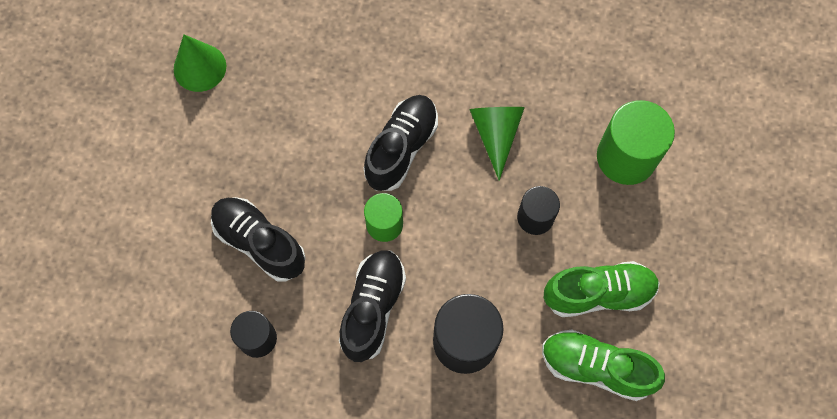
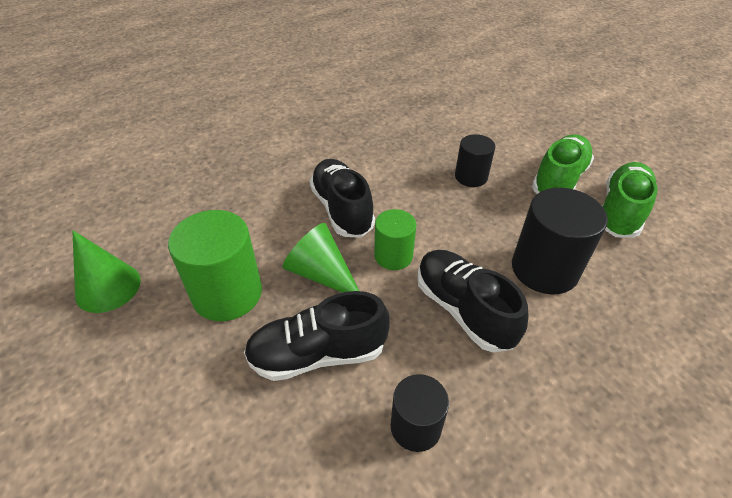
camera: 50 degrees left, 25 degrees down
green cone [470,107,525,180] -> green cone moved to [283,223,359,293]
green shoe [542,329,665,401] -> green shoe turned 150 degrees clockwise [602,162,657,238]
green cylinder [597,100,675,185] -> green cylinder moved to [168,210,262,321]

